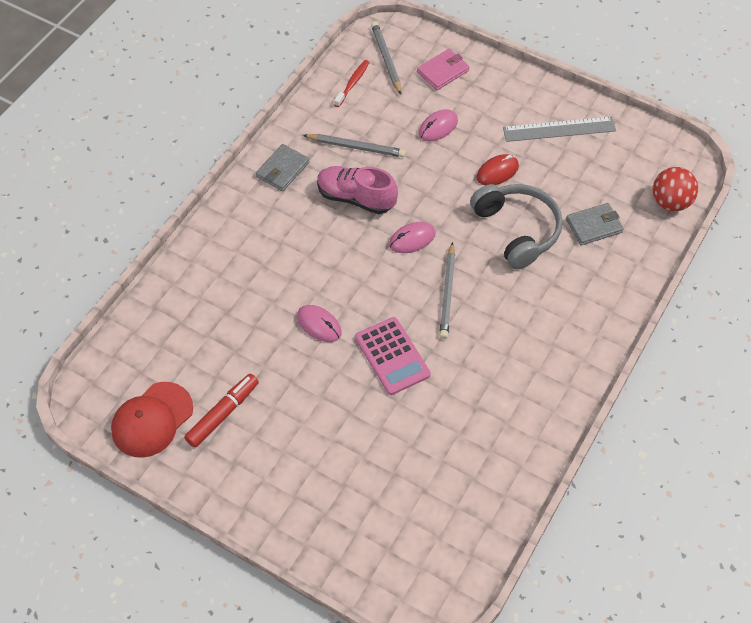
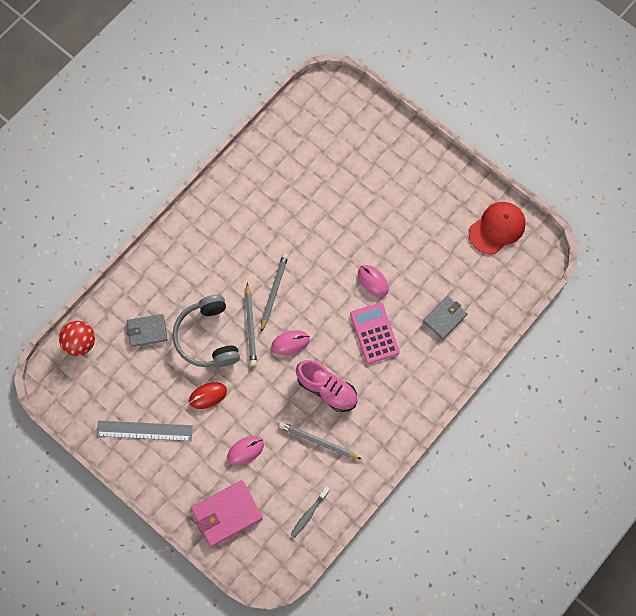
camera: 170 degrees left, 15 degrees up
red marker [184,374,259,448] -> none
grey wallet [256,144,309,191] -> grey wallet moved to [423,296,468,340]
red toothbrush [334,60,370,107] -> grey toothbrush [290,487,330,538]
pink calculator [355,317,431,395] -> pink calculator moved to [350,303,400,364]
grey pencil [371,21,401,95] -> grey pencil moved to [245,283,257,366]
pink wallet [417,49,469,90] -> pink wallet [191,480,263,547], size x1.52

